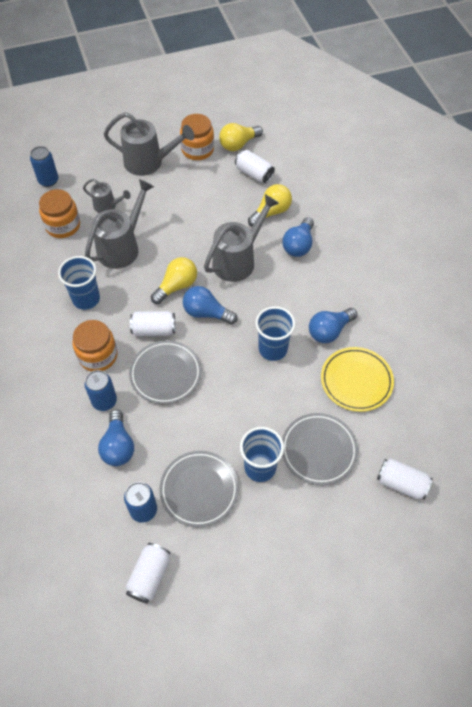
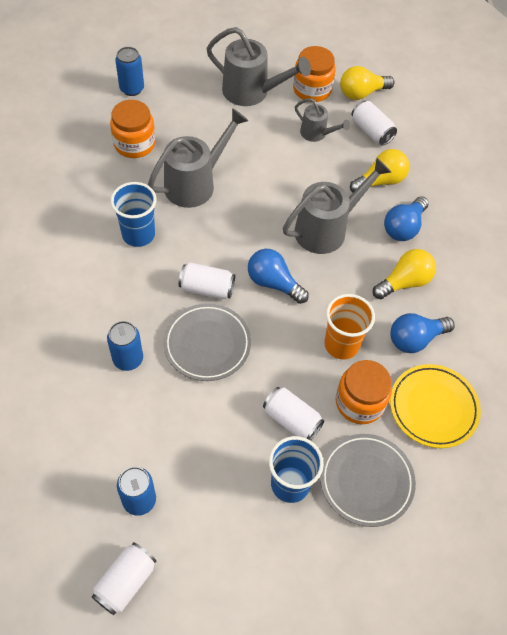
camera: 10 degrees right, 0 degrees up
orange jar [73,320,118,372] -> orange jar moved to [336,360,392,424]
grey watering can [83,179,131,213] -> grey watering can moved to [295,98,350,142]
blue light bulb [98,410,134,466] -> none
yellow light bulb [151,257,197,304] -> yellow light bulb moved to [373,249,436,299]
grey plate [159,451,239,527] -> none
blue cup [255,306,295,361] -> orange cup [324,294,375,360]
white can [377,458,433,500] -> white can moved to [263,387,324,441]

